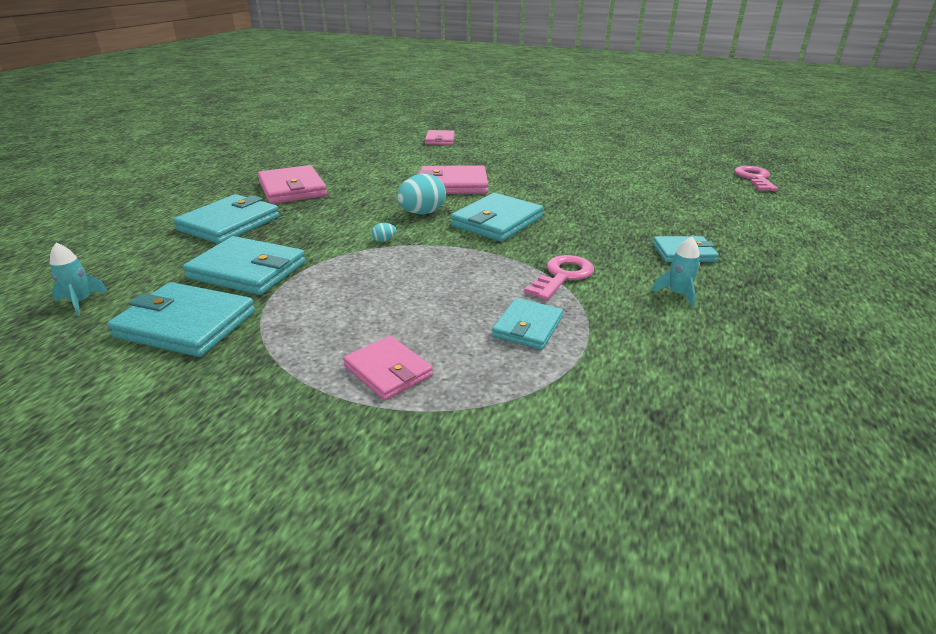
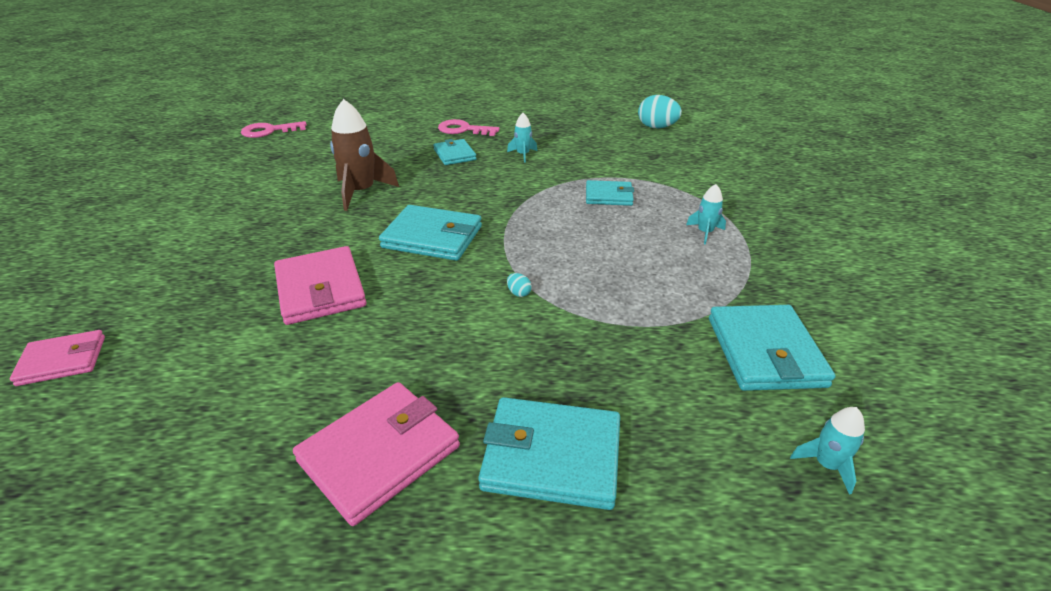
camera: 110 degrees left, 5 degrees up
turquoise wallet [183,236,305,295] -> none
pink wallet [343,336,433,400] -> turquoise rocket [686,184,726,244]
turquoise egg [397,173,446,214] -> turquoise egg moved to [638,95,682,128]
pink key [524,255,594,300] -> pink key moved to [438,119,500,136]
none -> brown rocket [330,99,399,211]

